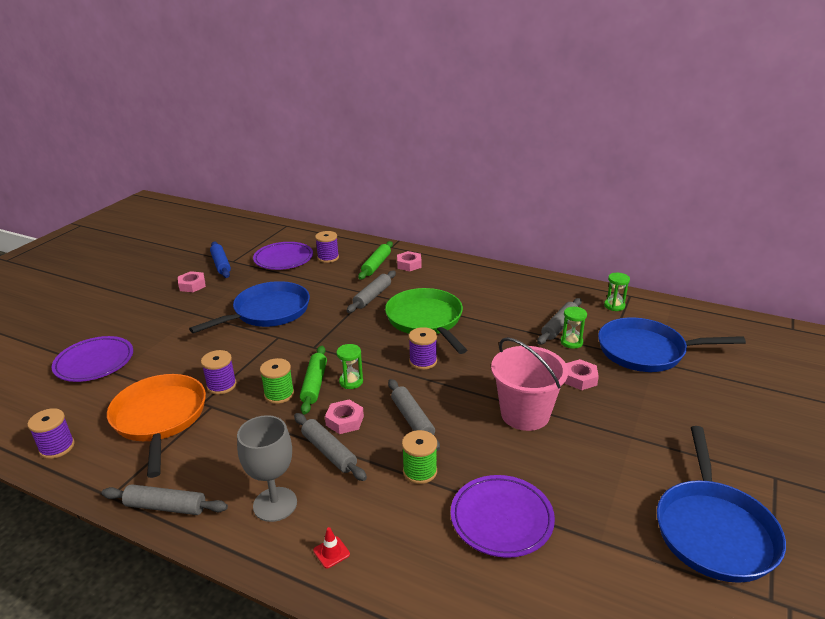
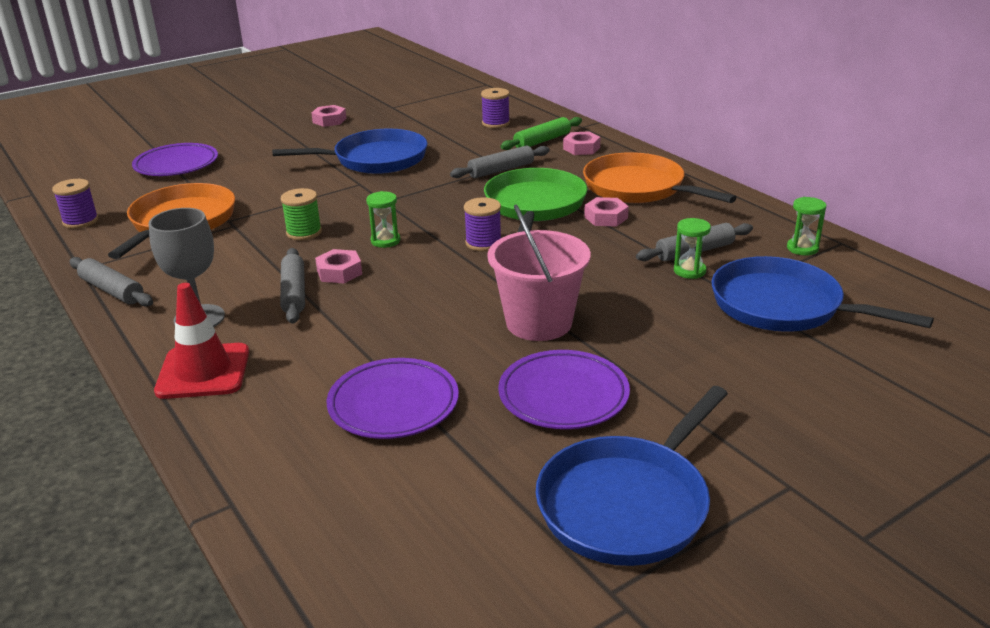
camera: 30 degrees right, 0 degrees up
purple spool [201,350,237,394] -> none
blue rolling pin [210,242,231,278] -> none
purple plate [253,242,313,270] -> purple plate moved to [498,350,630,429]
green rolling pin [300,346,327,415] -> none
red traffic cone [313,527,350,568] -> red traffic cone [154,283,249,399], size x2.48
grey rolling pin [388,379,440,451] -> none
green spool [402,430,437,484] -> none
pink nut [565,359,599,390] -> pink nut moved to [584,197,629,227]
none -> orange pan [583,152,737,203]

